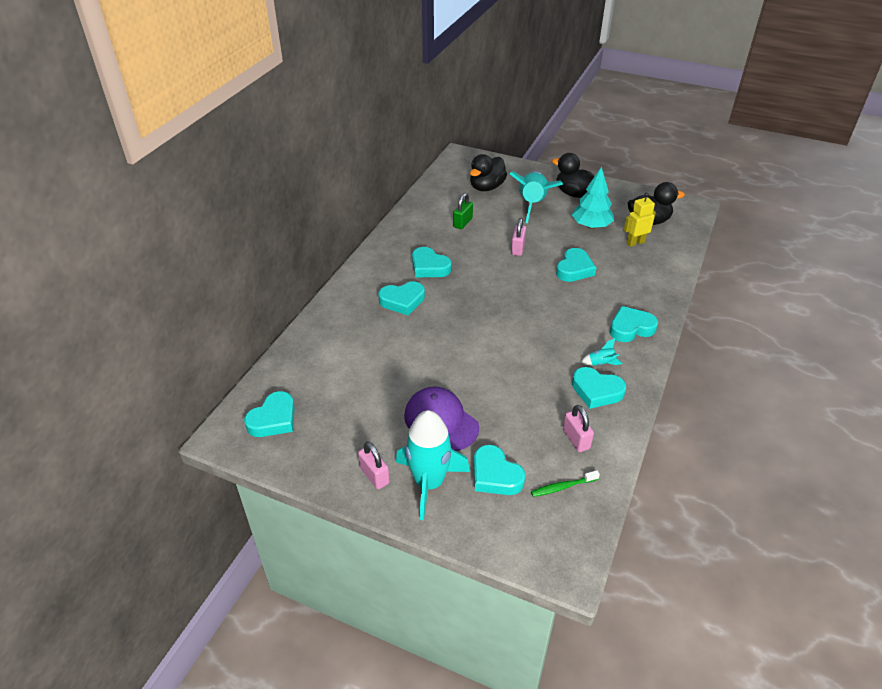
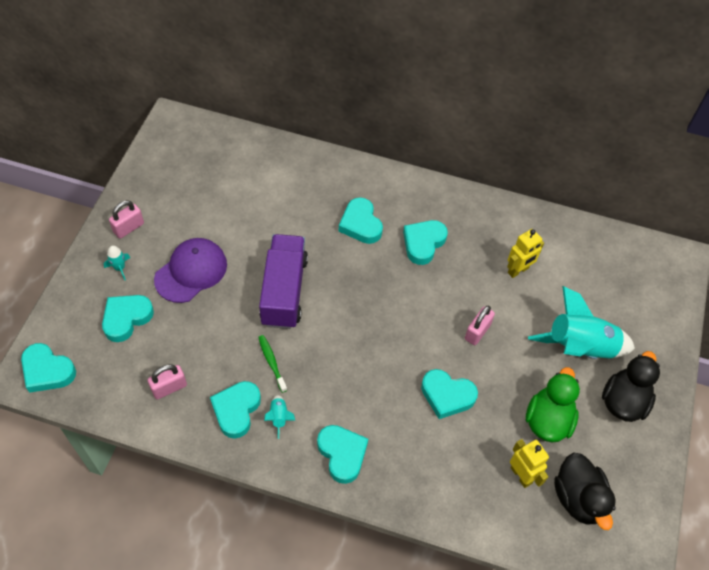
camera: 80 degrees right, 15 degrees up
turquoise heart [244,391,295,437] -> turquoise heart moved to [21,343,76,393]
turquoise rocket [396,410,470,520] -> turquoise rocket [104,246,131,280], size x0.41
green padlock [453,193,473,229] -> yellow robot [507,229,544,278]
black duck [470,154,507,191] -> none
pink padlock [511,218,526,256] -> pink padlock turned 60 degrees counterclockwise [465,306,495,345]
green toothbrush [531,470,600,497] -> green toothbrush moved to [258,335,287,393]
turquoise tree [572,166,614,229] -> green duck [525,367,580,443]
none -> purple truck [259,234,308,329]

